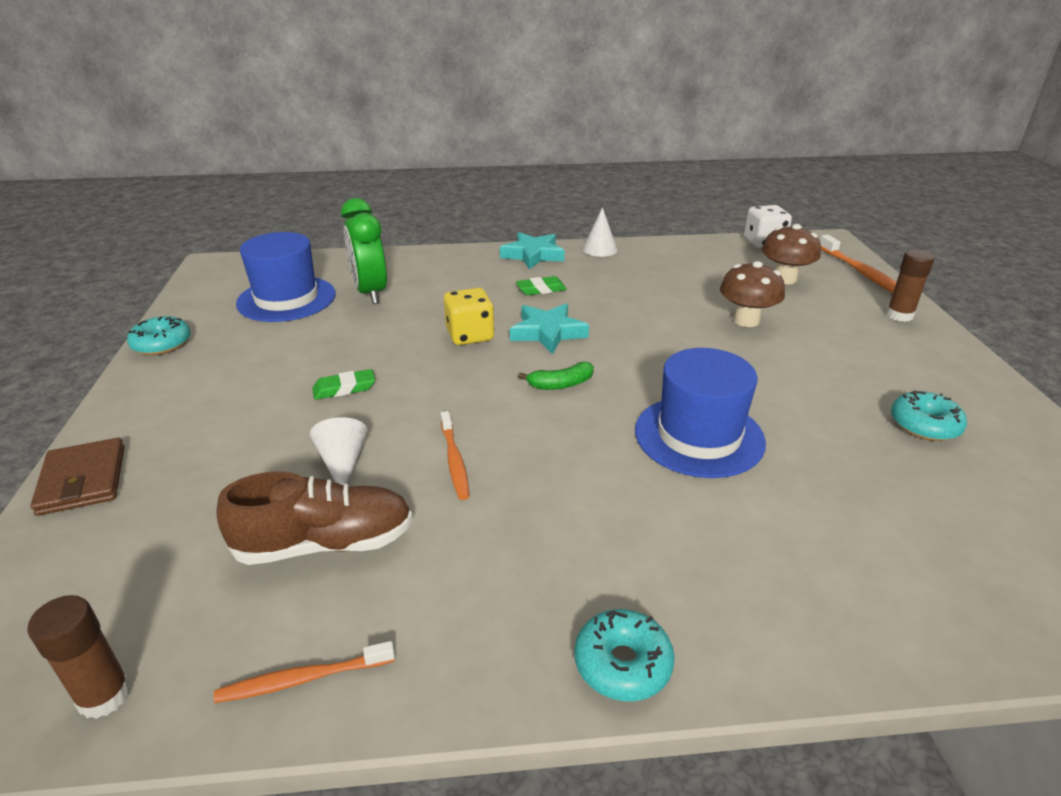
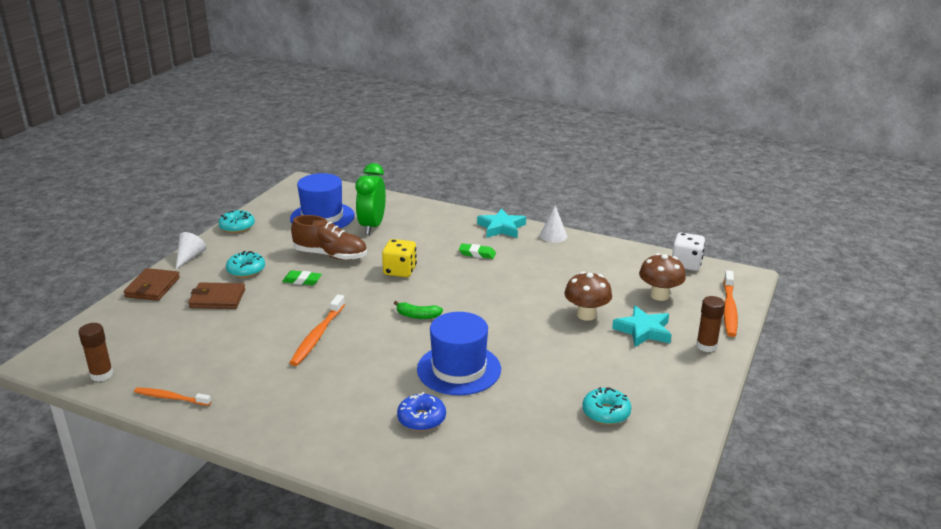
camera: 30 degrees right, 5 degrees down
brown shoe [216,471,413,565] -> brown shoe moved to [291,215,367,260]
white cone [310,417,368,486] -> white cone moved to [176,232,206,269]
orange toothbrush [441,411,469,500] -> orange toothbrush [290,295,345,366], size x1.51
turquoise star [510,303,589,354] -> turquoise star moved to [612,306,672,347]
turquoise donut [575,609,675,701] -> turquoise donut moved to [226,251,265,278]
none -> brown wallet [188,282,245,309]
none -> blue donut [397,392,446,431]

